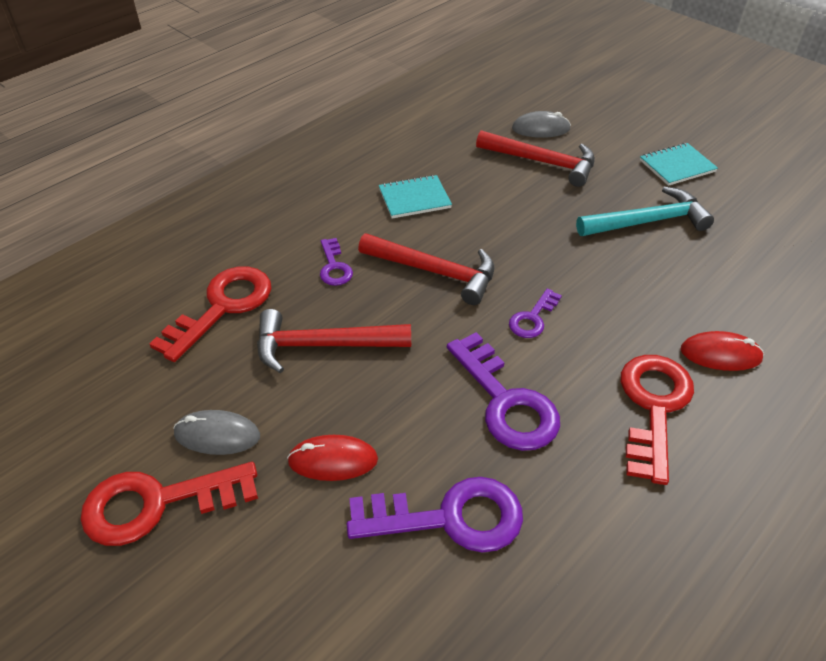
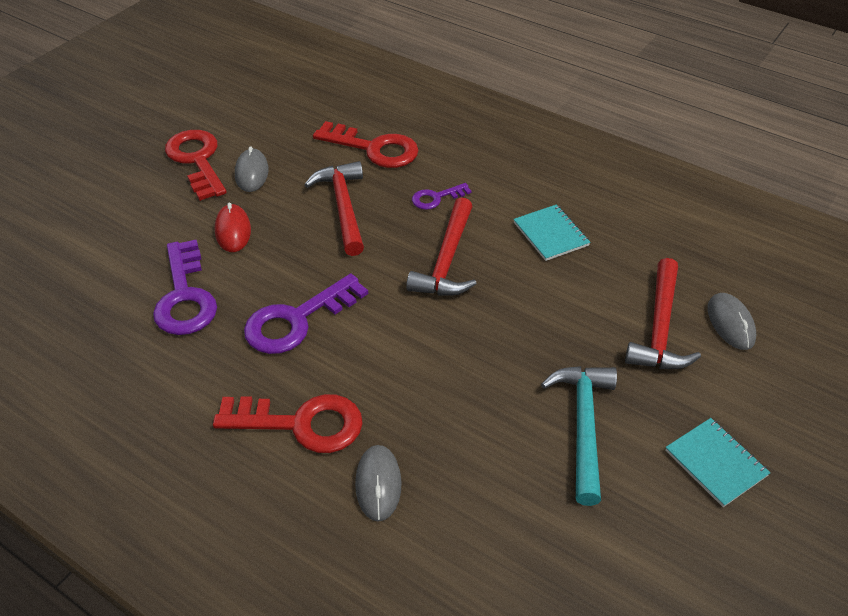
camera: 80 degrees right, 0 degrees up
purple key [509,288,562,338] -> none
turquoise hammer [576,186,714,236] -> turquoise hammer turned 150 degrees counterclockwise [541,366,617,506]
red mouse [680,331,764,371] -> grey mouse [355,445,402,522]

